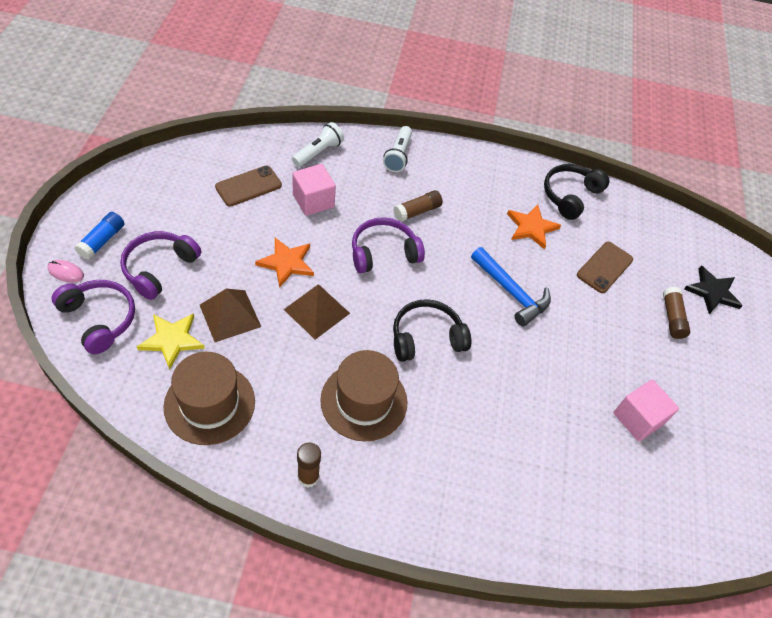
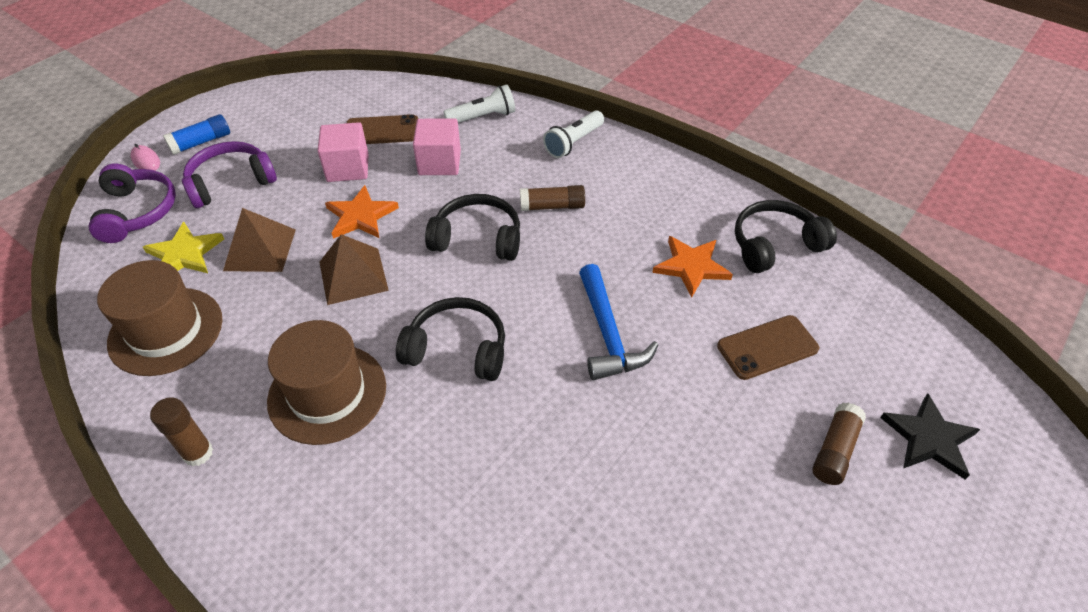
camera: 35 degrees right, 5 degrees down
purple headphones [352,217,425,273] -> black headphones [425,194,520,261]
pink cube [613,380,679,441] -> pink cube moved to [317,122,369,182]

